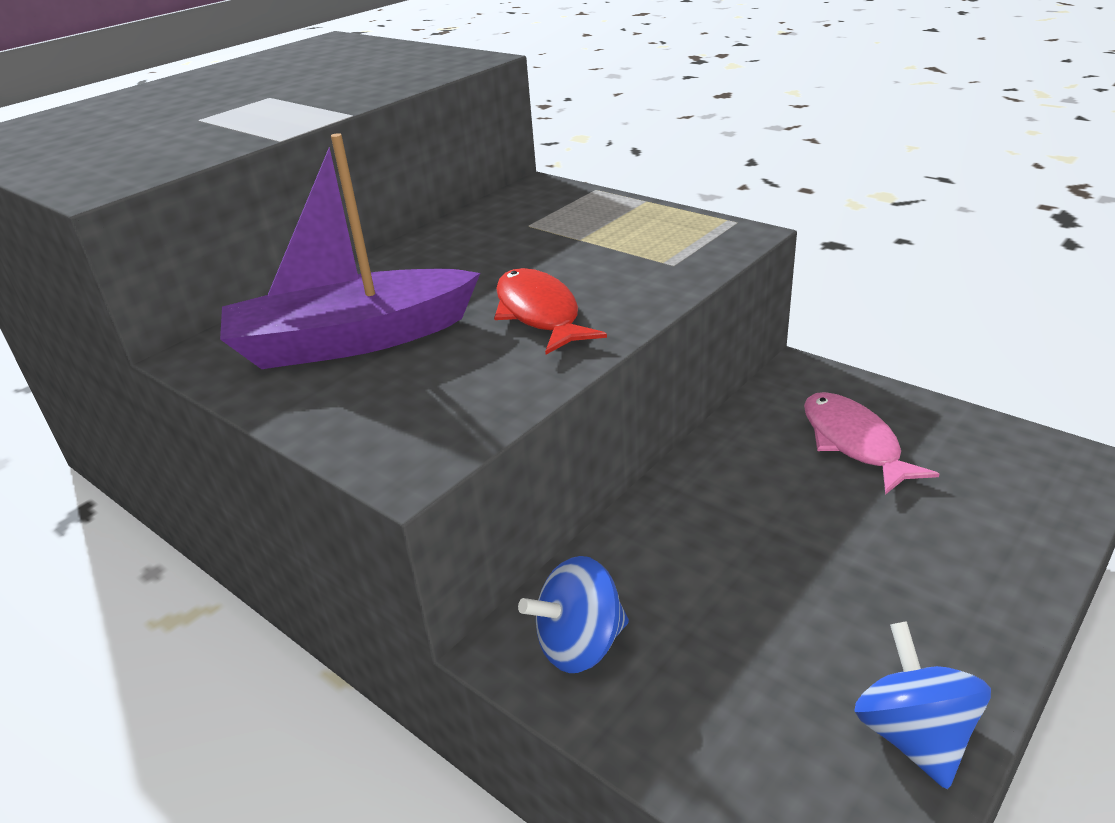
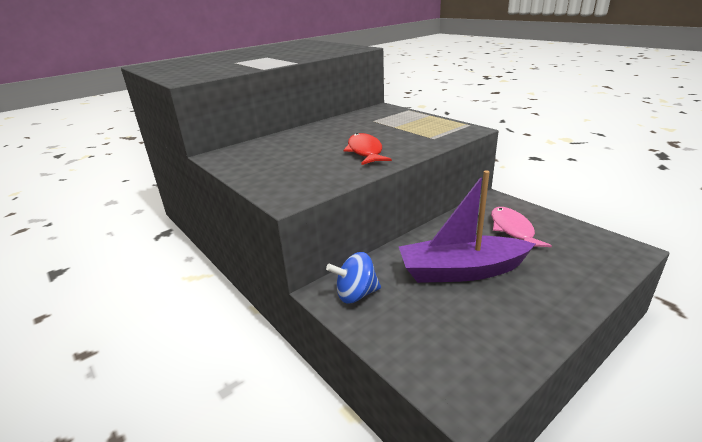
camera: 10 degrees right, 5 degrees down
purple boat [220,133,480,369] -> purple boat moved to [399,170,535,283]
blue spinning top [854,621,991,789] -> none

